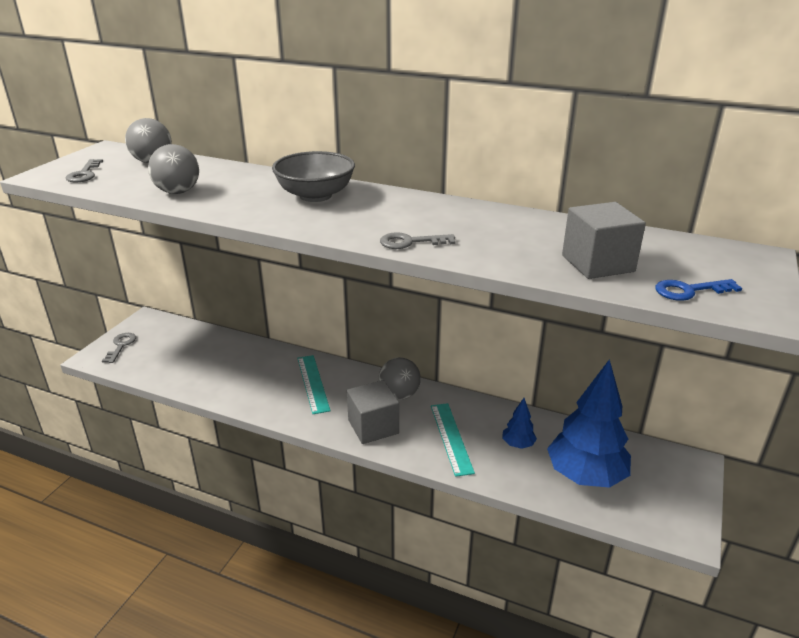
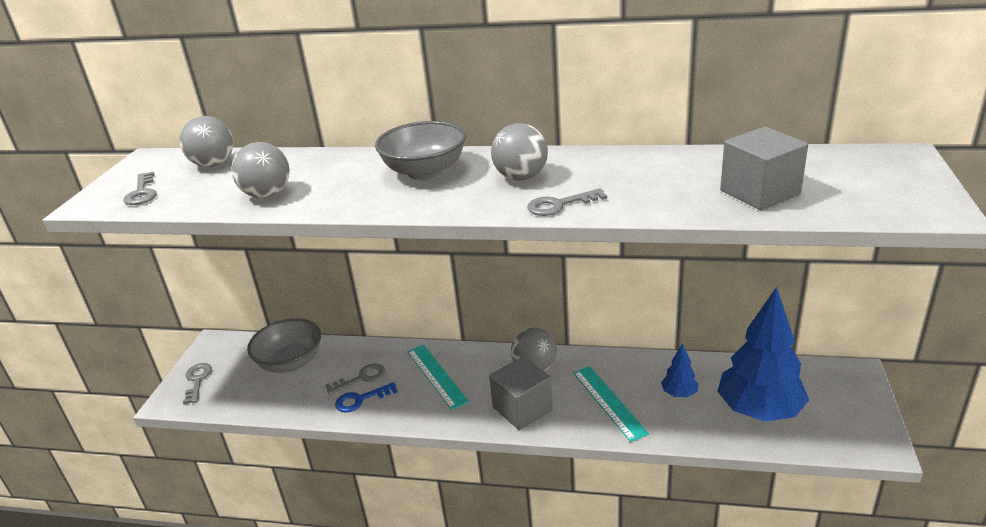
camera: 10 degrees left, 0 degrees up
blue key [655,279,742,301] -> blue key moved to [335,382,398,413]
none -> grey bowl [247,318,321,373]
none -> grey key [325,364,385,394]
none -> grey ball [491,123,548,181]

